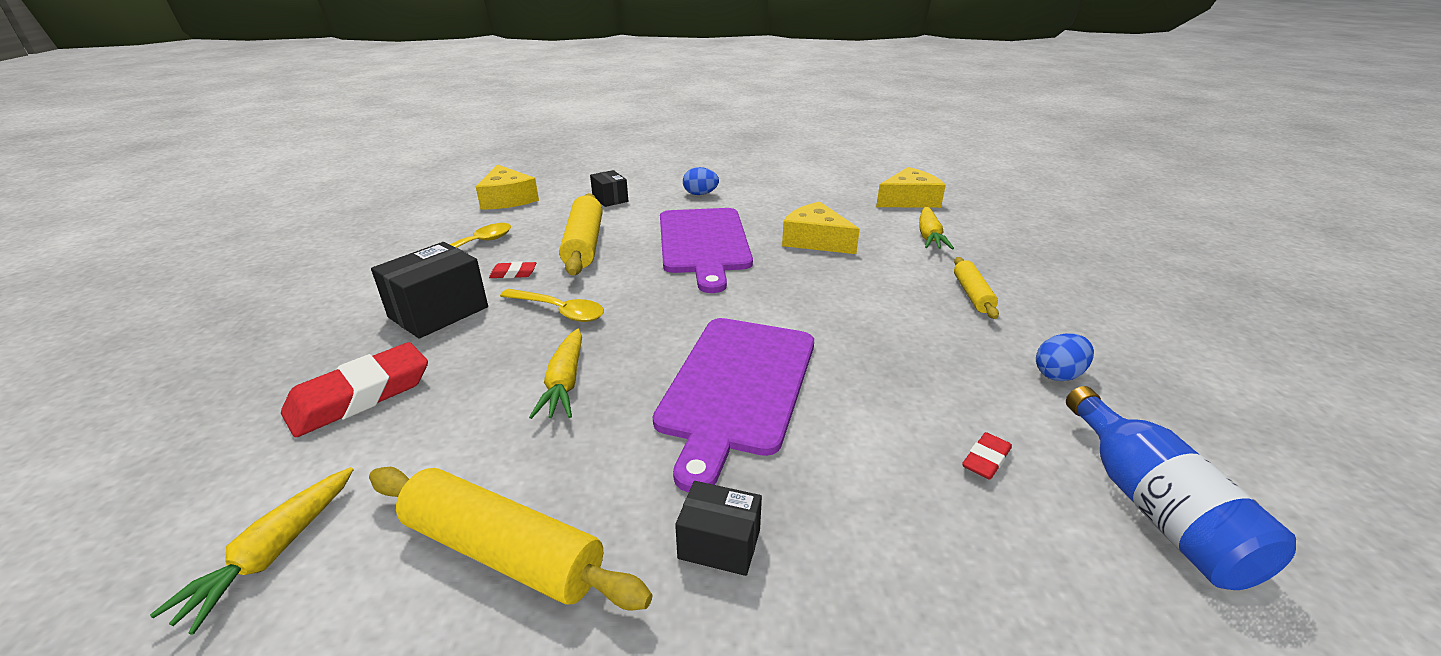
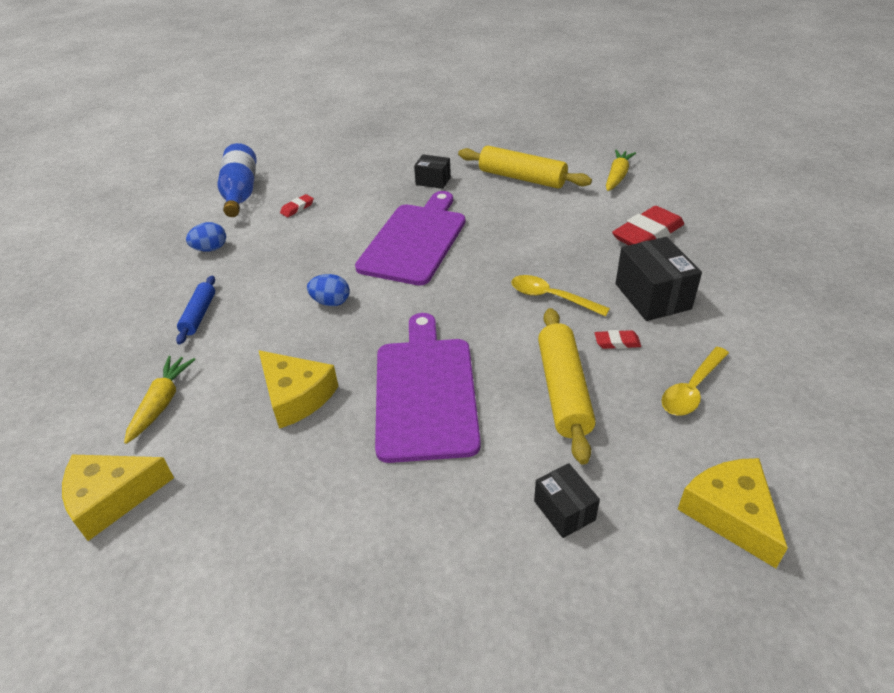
camera: 175 degrees left, 10 degrees up
black box [371,242,488,339] -> black box turned 60 degrees counterclockwise [615,237,702,321]
yellow carrot [529,329,582,419] -> none
blue egg [683,167,719,195] -> blue egg moved to [307,274,350,306]
yellow rolling pin [954,257,999,319] -> blue rolling pin [176,276,215,345]

